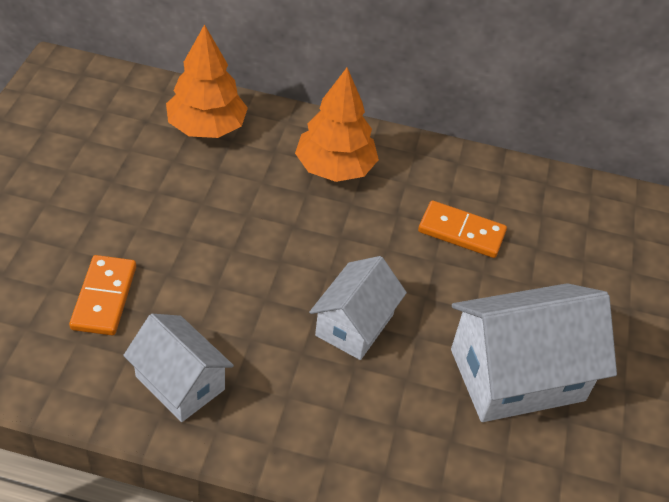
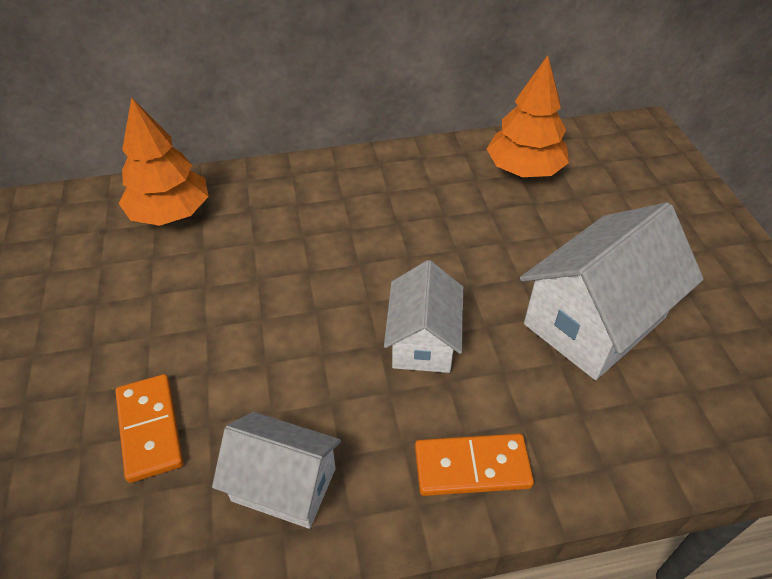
camera: 20 degrees left, 0 degrees up
orange tree [295,68,379,182] -> orange tree moved to [487,55,569,177]
orange domino [418,200,507,258] -> orange domino moved to [415,434,534,496]

